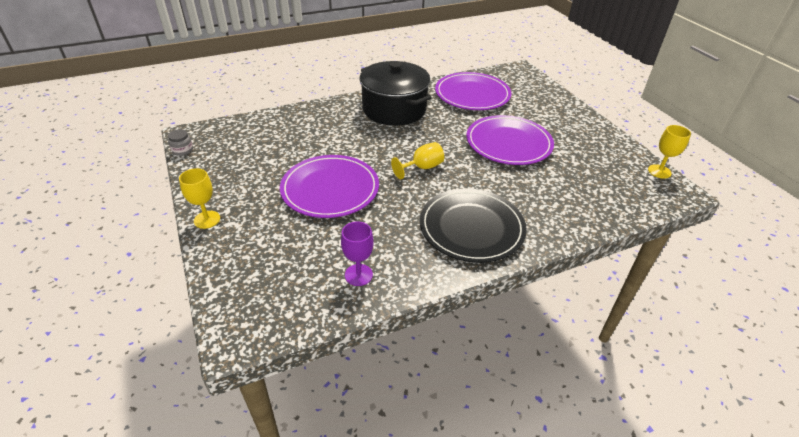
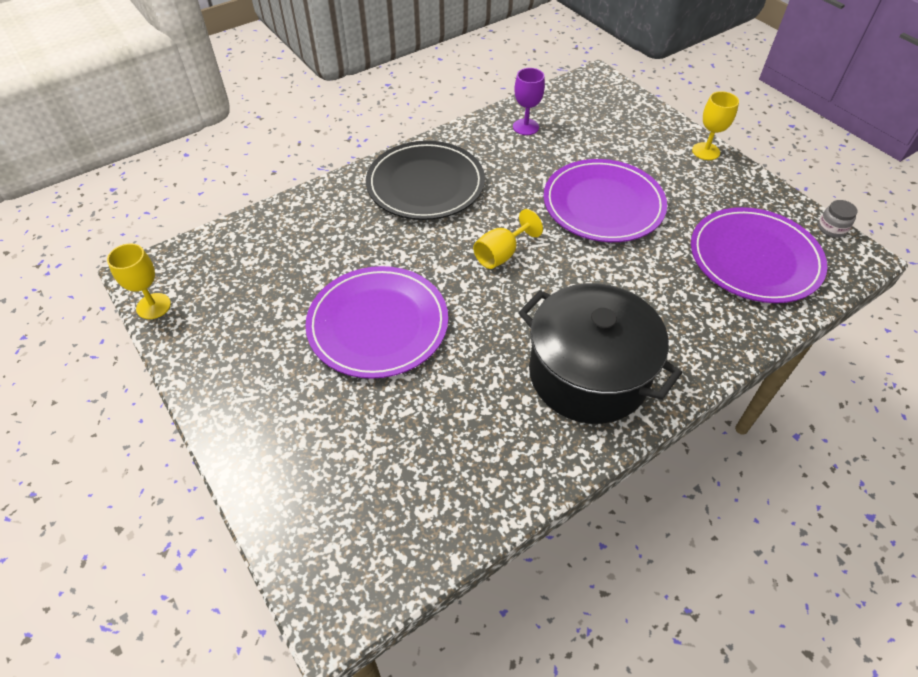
camera: 170 degrees right, 10 degrees up
purple plate [435,72,511,110] -> purple plate moved to [691,207,827,303]

